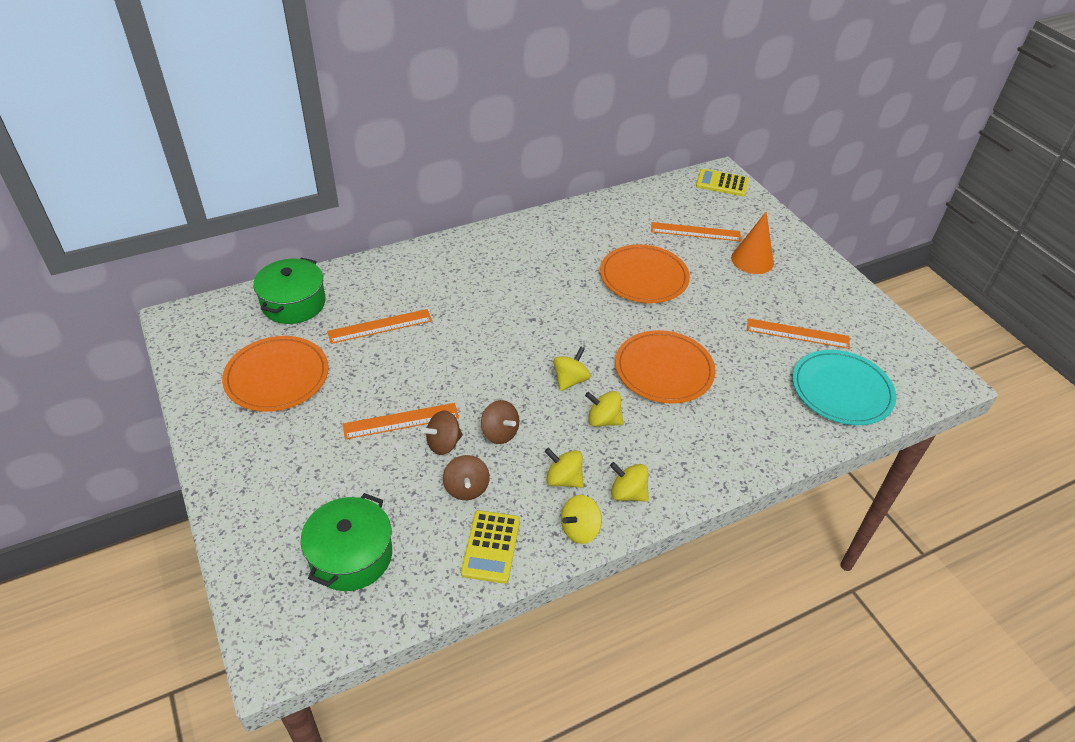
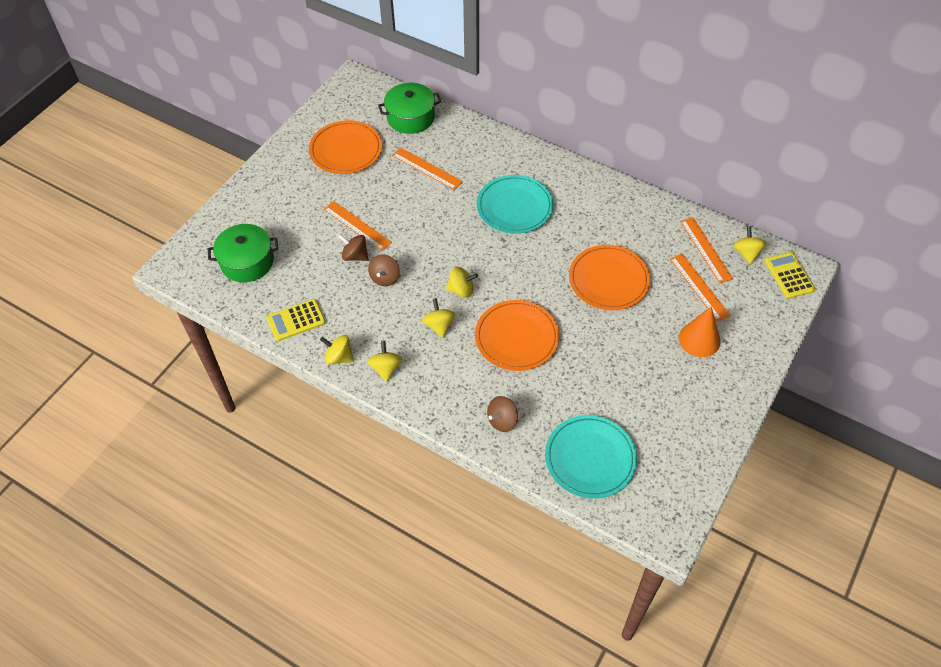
camera: 60 degrees right, 10 degrees up
brown spinning top [443,455,490,500] -> brown spinning top moved to [487,396,518,432]
yellow spinning top [545,448,584,488] -> yellow spinning top moved to [733,226,767,265]
orange ruler [747,318,850,349] -> orange ruler moved to [680,217,733,283]
none -> turquoise plate [477,175,554,234]

